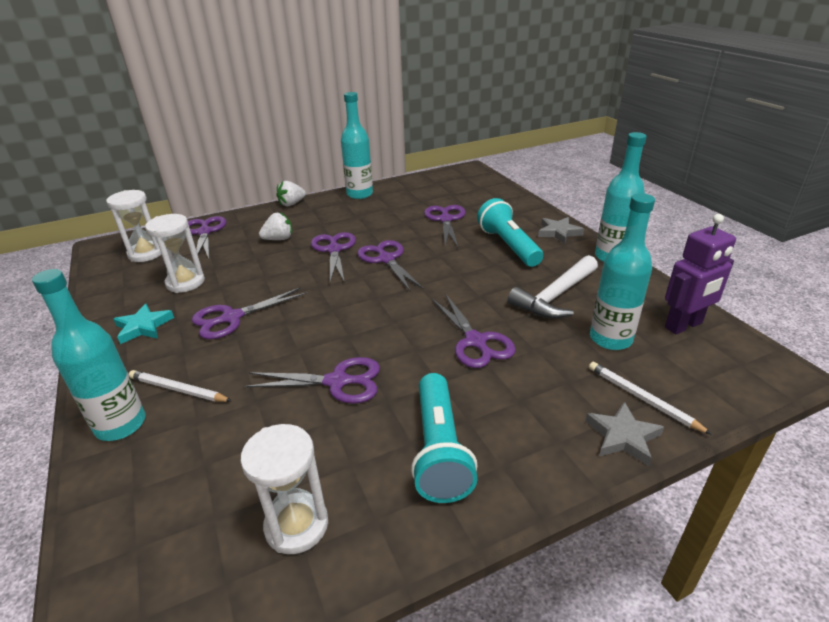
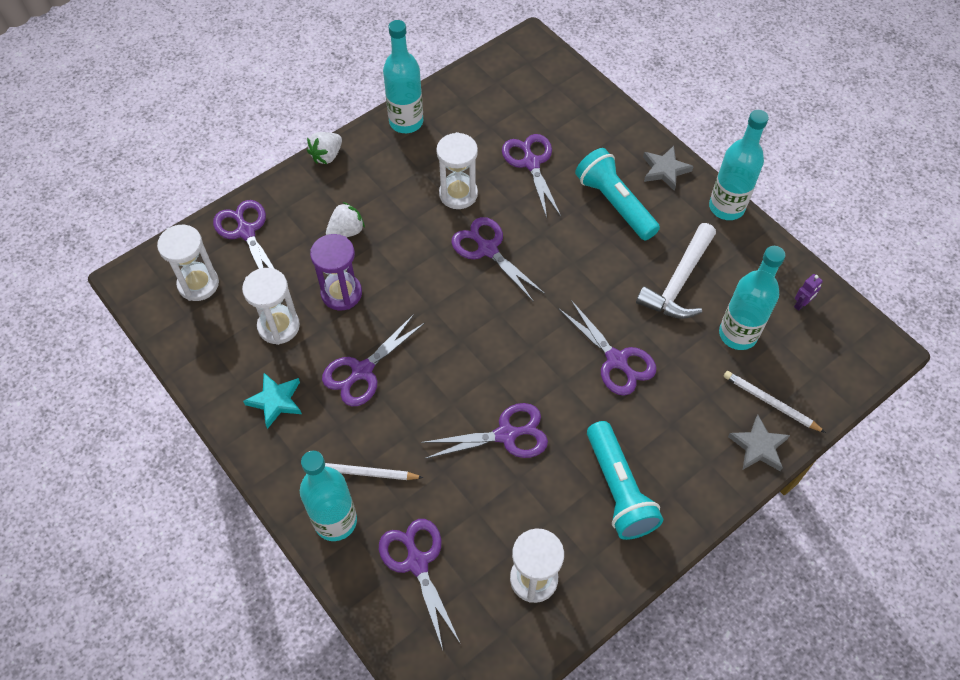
camera: 15 degrees left, 25 degrees up
purple scissors [311,232,356,283] -> purple scissors moved to [379,519,460,650]
purple robot [665,214,736,334] -> purple robot [794,274,823,311], size x0.45
none -> purple hourglass [310,234,362,311]
none -> white hourglass [436,132,478,209]

